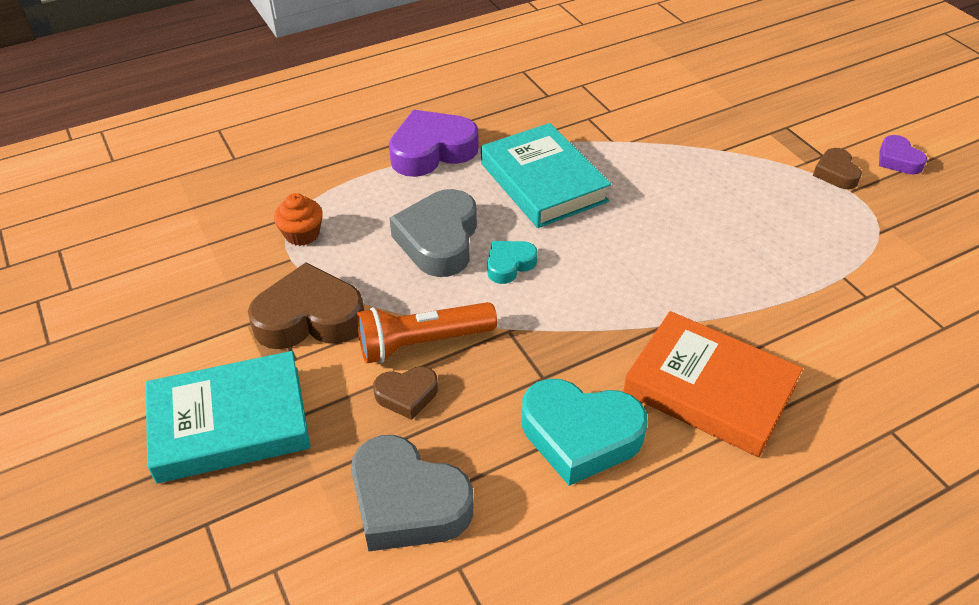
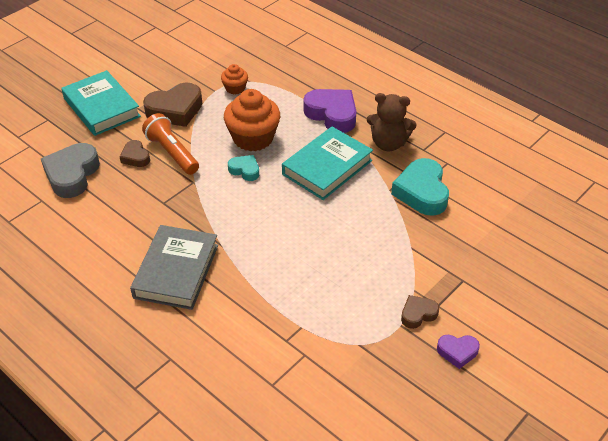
camera: 70 degrees right, 0 degrees up
brown heart [248,262,364,349] -> brown heart turned 90 degrees clockwise [143,83,202,127]
grey heart [389,189,477,277] -> orange cupcake [224,89,280,151]
turquoise heart [522,379,648,486] -> turquoise heart moved to [391,158,449,216]
orange book [623,311,803,457] -> grey book [130,225,218,310]
purple heart [879,135,927,175] -> purple heart turned 135 degrees counterclockwise [437,335,480,369]
none -> brown teddy bear [367,93,417,151]

